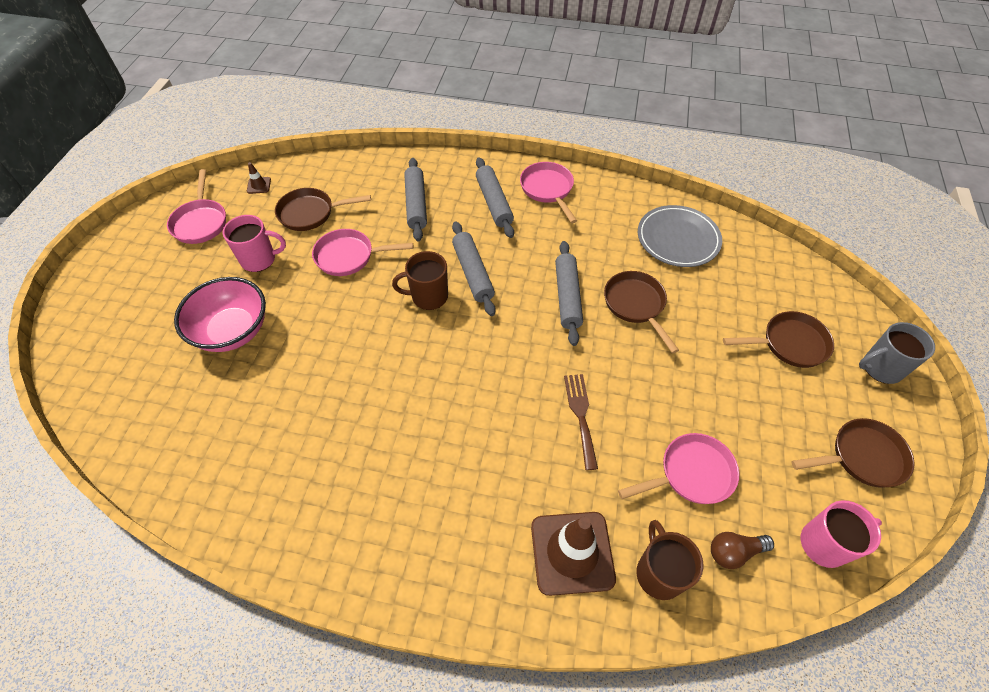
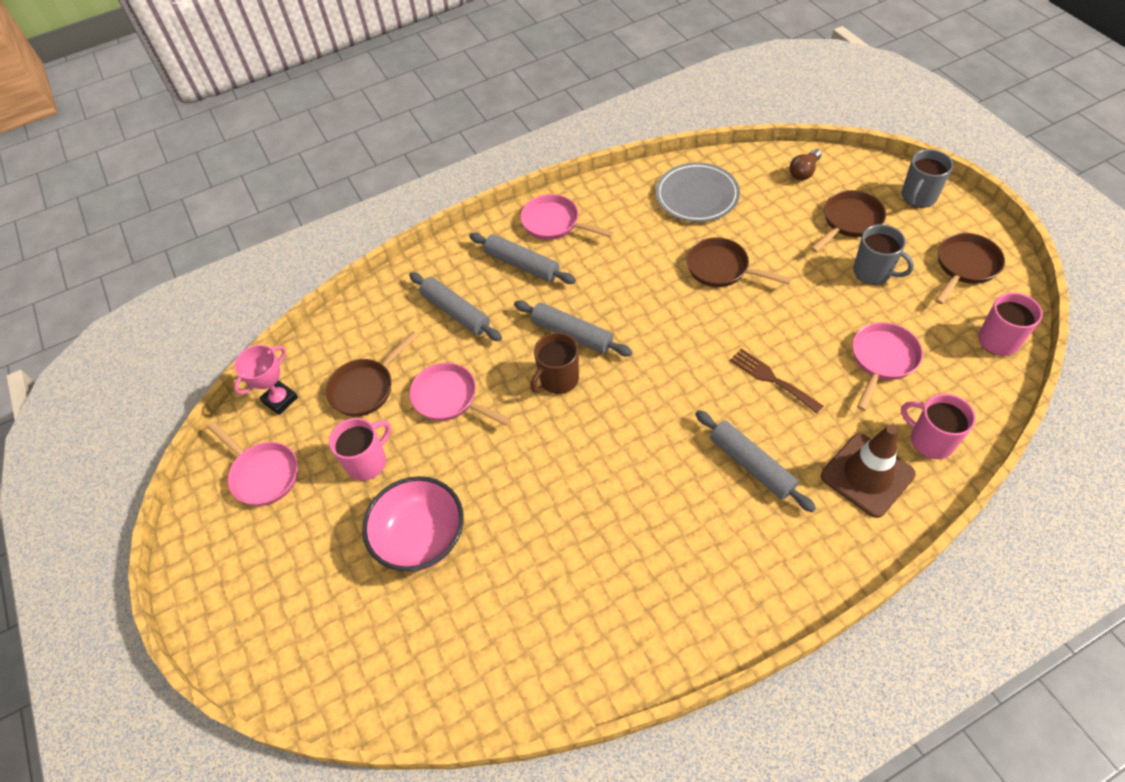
camera: 35 degrees left, 0 degrees up
brown traffic cone [247,162,271,194] -> pink trophy [234,345,298,415]
pink pan [312,229,413,276] -> pink pan turned 75 degrees clockwise [409,362,511,426]
grey rolling pin [555,241,583,346] -> grey rolling pin moved to [695,410,816,512]
brown mug [636,520,703,600] -> pink mug [901,394,976,459]
brown light bulb [711,532,774,569] -> brown light bulb moved to [789,149,821,180]
none -> grey mug [853,224,914,285]

